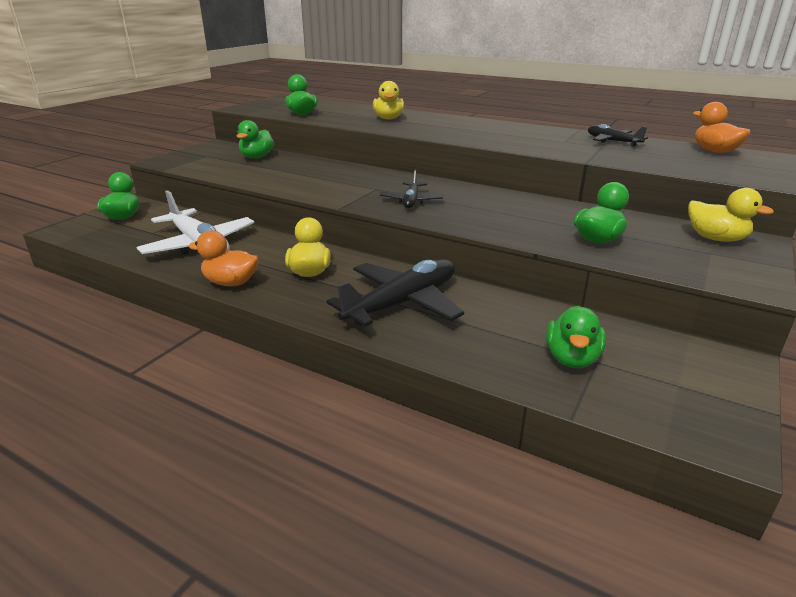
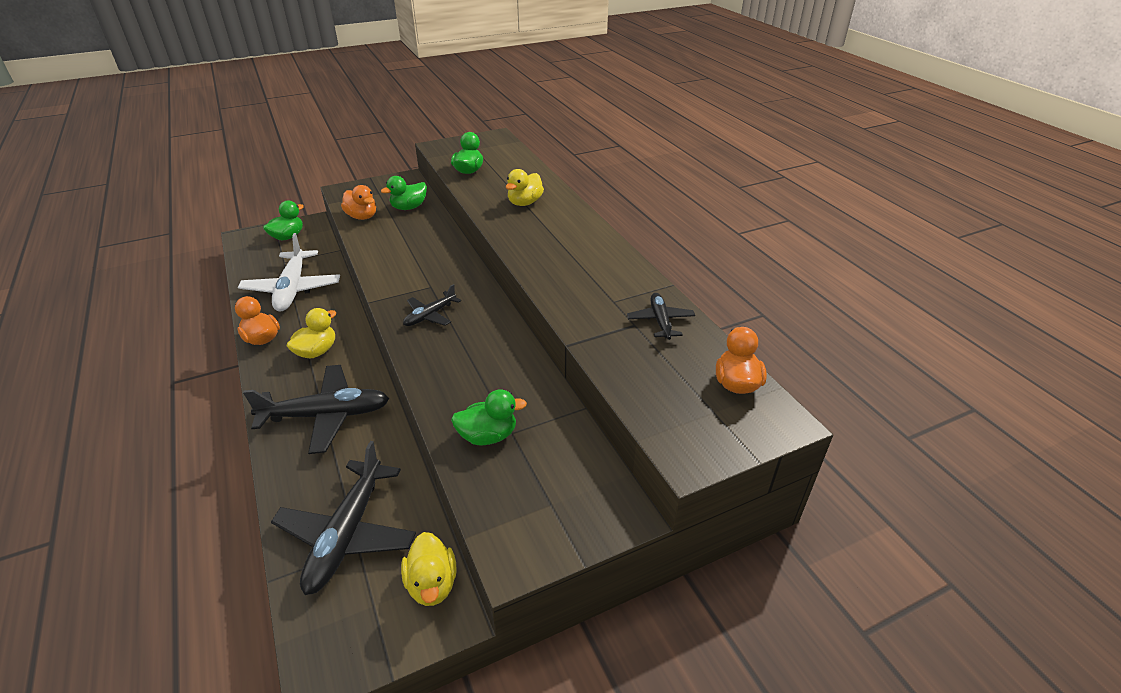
camera: 35 degrees right, 10 degrees up
green duck [546,306,606,368] -> black plane [271,441,416,595]
yellow duck [688,188,774,242] -> yellow duck moved to [401,532,457,606]
none -> orange duck [341,185,376,220]

